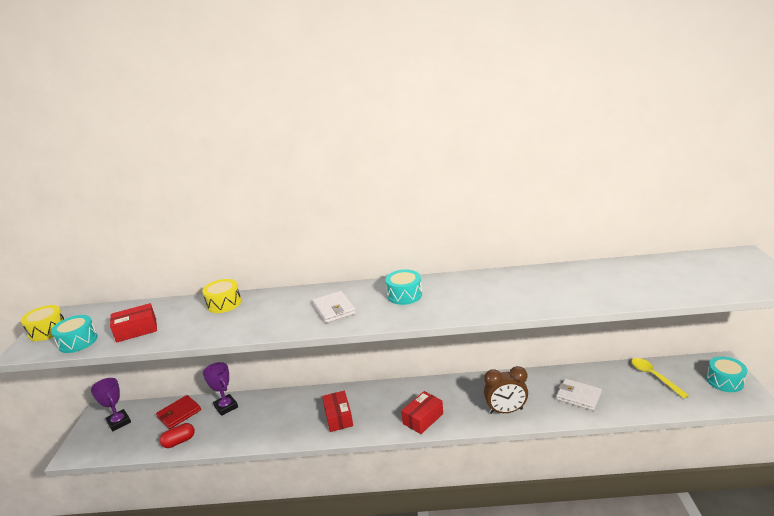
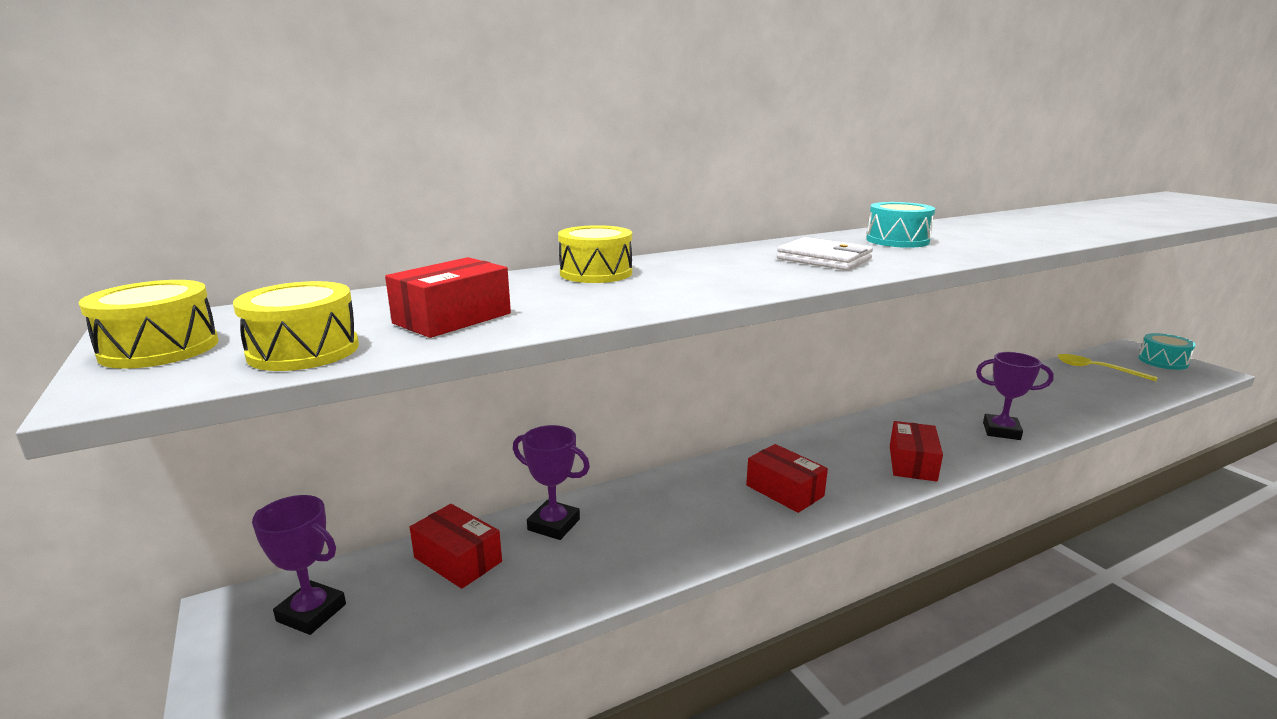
camera: 30 degrees left, 5 degrees down
turquoise drum [51,315,98,353] -> yellow drum [233,281,359,371]
red wallet [156,395,201,429] -> red box [410,504,502,589]
red capsule [160,423,195,448] -> none
brown clock [484,366,528,414] -> purple trophy [976,352,1054,440]
white wallet [556,379,602,411] -> none

